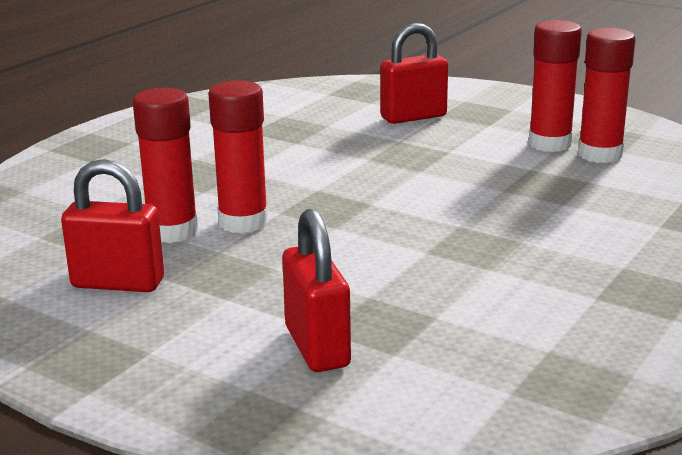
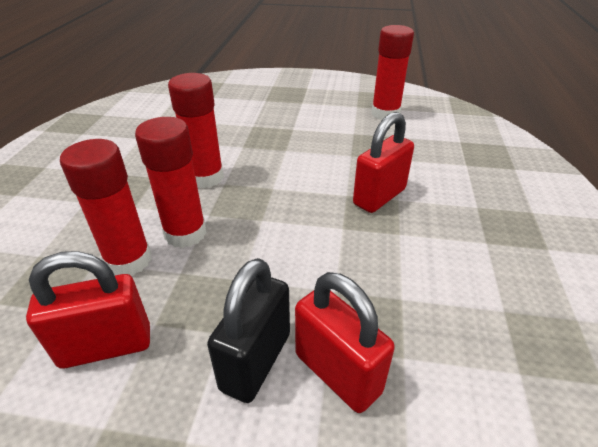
camera: 25 degrees left, 15 degrees up
red padlock [380,23,448,124] -> red padlock moved to [353,112,414,213]
red glue stick [529,20,582,152] -> red glue stick moved to [168,73,224,188]
none -> black padlock [207,258,290,403]

